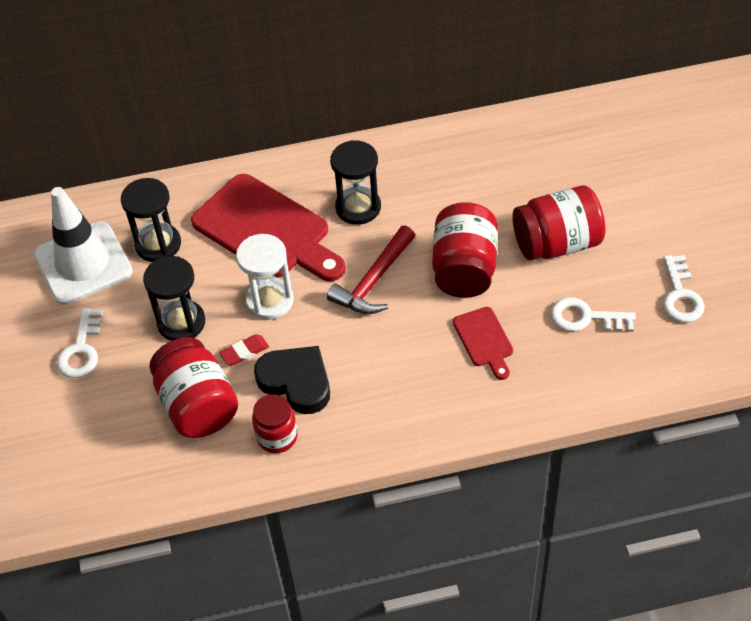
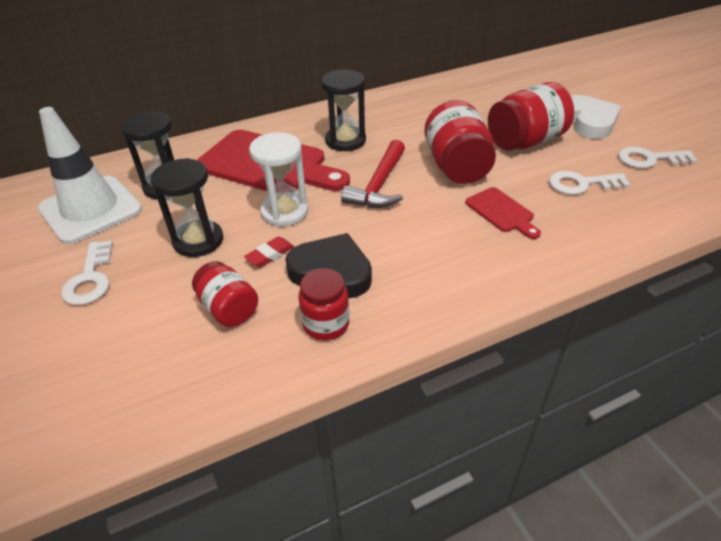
camera: 15 degrees left, 10 degrees down
red jar [149,337,238,438] -> red jar [192,261,258,327], size x0.61
white key [663,255,705,322] -> white key turned 105 degrees clockwise [618,147,698,168]
none -> white heart [571,95,621,139]

